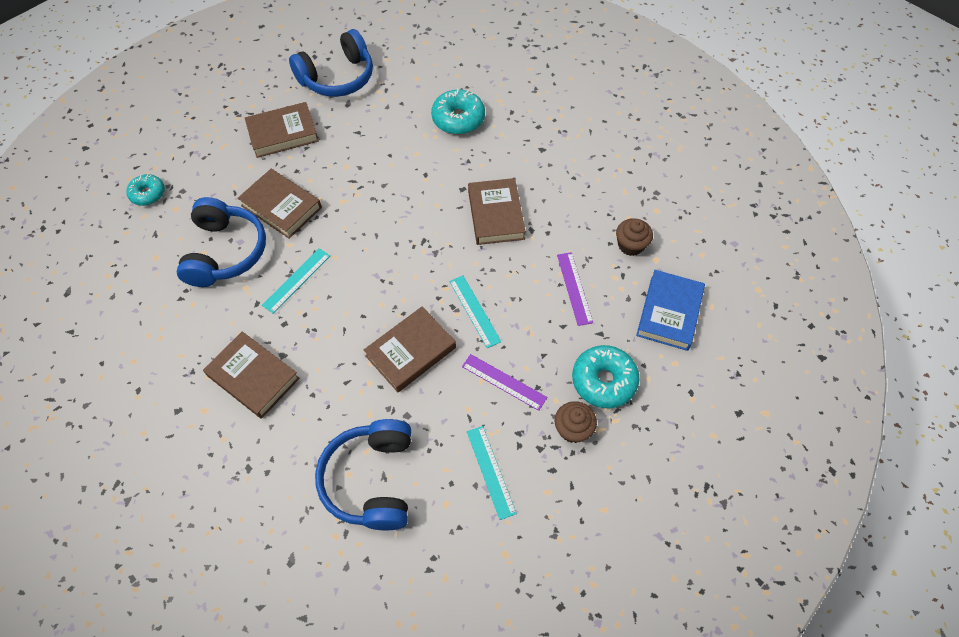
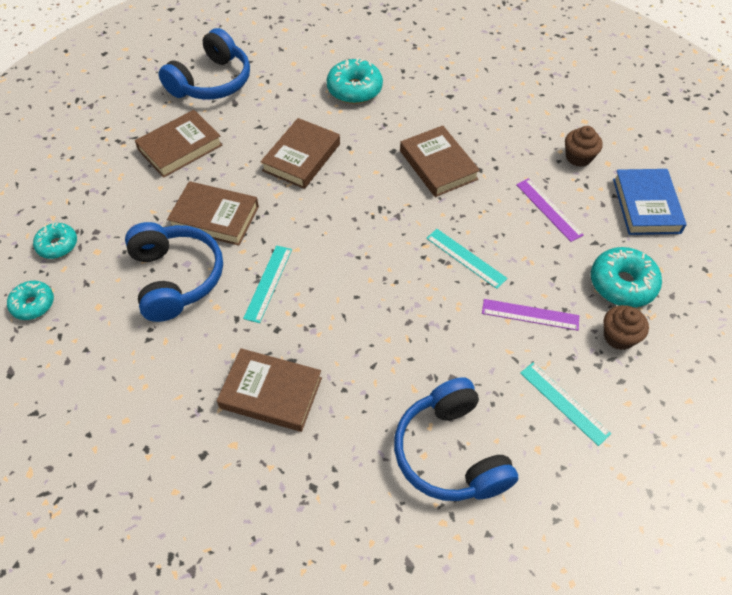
camera: 20 degrees left, 5 degrees down
brown book [364,307,456,392] -> brown book moved to [261,118,340,189]
none -> turquoise donut [7,281,54,320]

